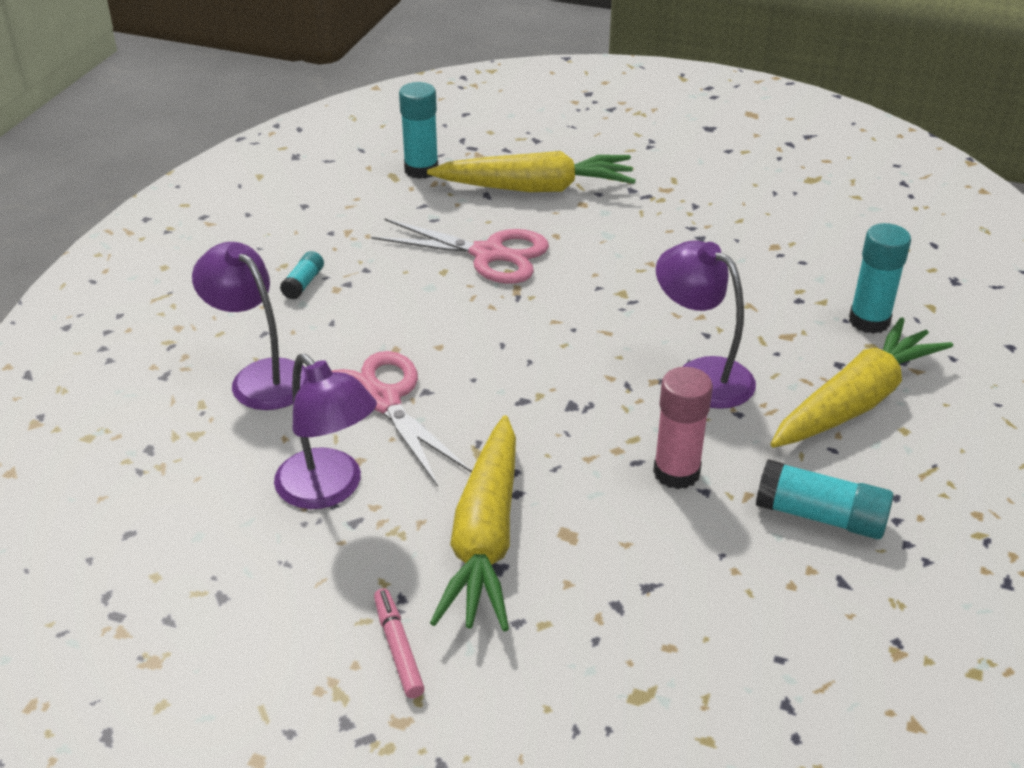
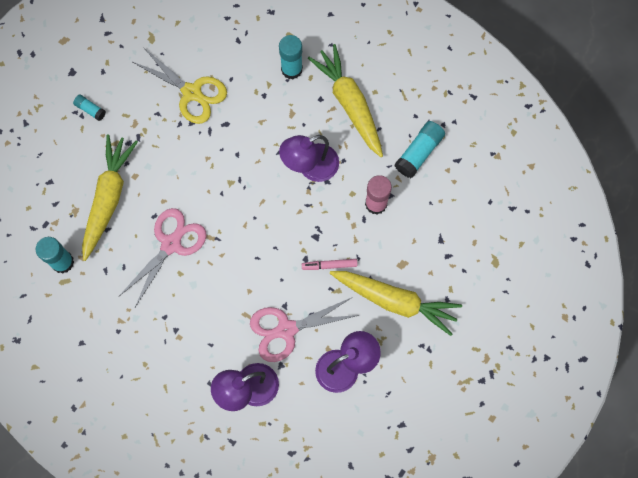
camera: 75 degrees left, 35 degrees up
turquoise glue stick [280,251,324,300] -> turquoise glue stick moved to [73,95,106,121]
pink marker [374,588,425,698] -> pink marker moved to [302,259,358,270]
none -> yellow scissors [133,47,227,124]

